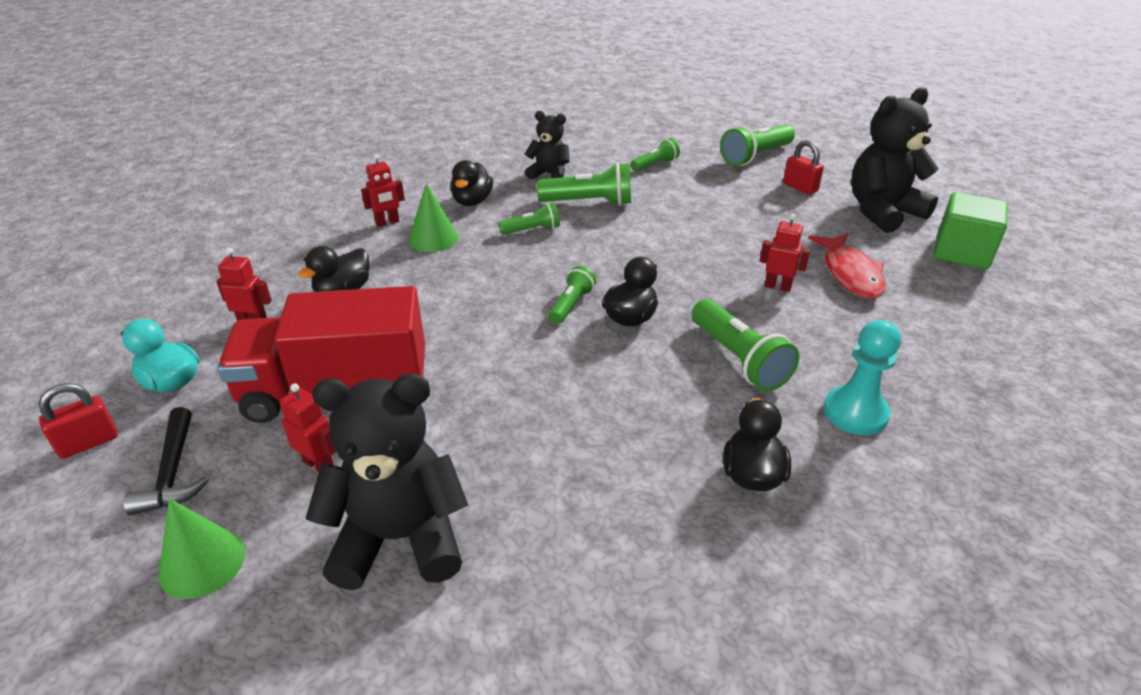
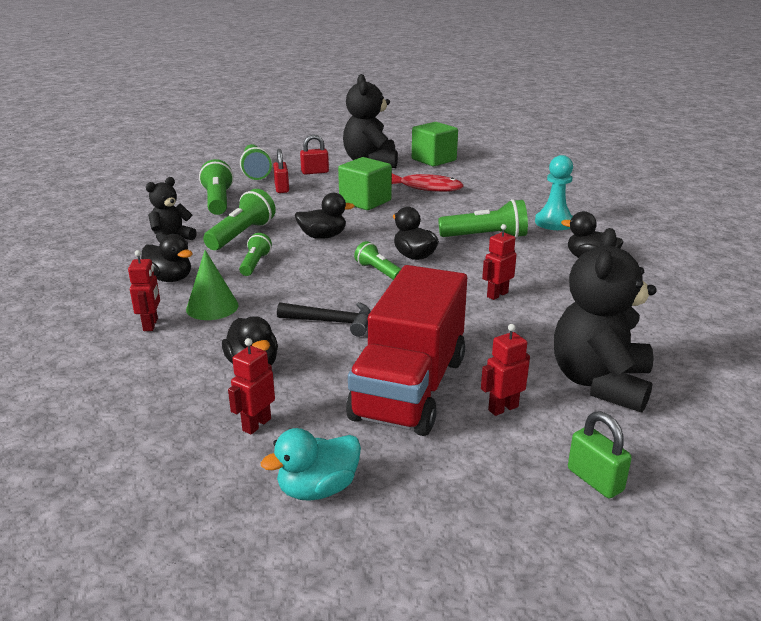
camera: 65 degrees left, 10 degrees down
red padlock [38,383,118,459] -> red padlock moved to [273,149,289,193]
black hammer [124,407,209,515] -> black hammer moved to [277,302,371,337]
green cone [159,498,245,599] -> green padlock [568,411,632,498]
green flashlight [631,138,680,172] -> green flashlight [199,159,234,215], size x1.67
red robot [760,214,810,292] -> red robot moved to [482,224,516,300]
none -> black duck [295,193,355,239]
none -> green cube [338,157,392,210]

